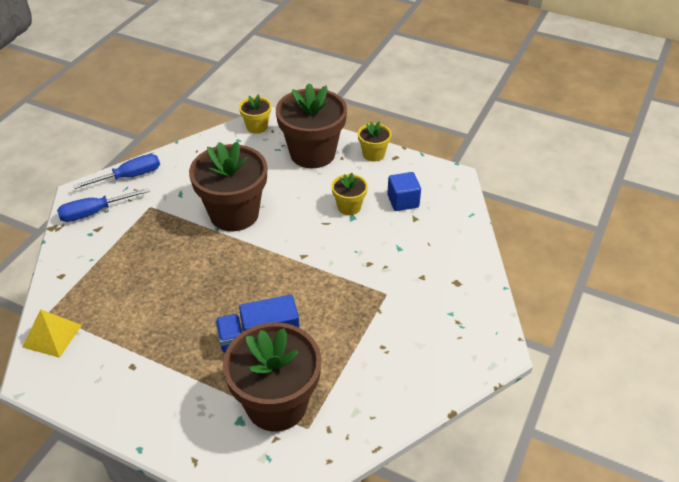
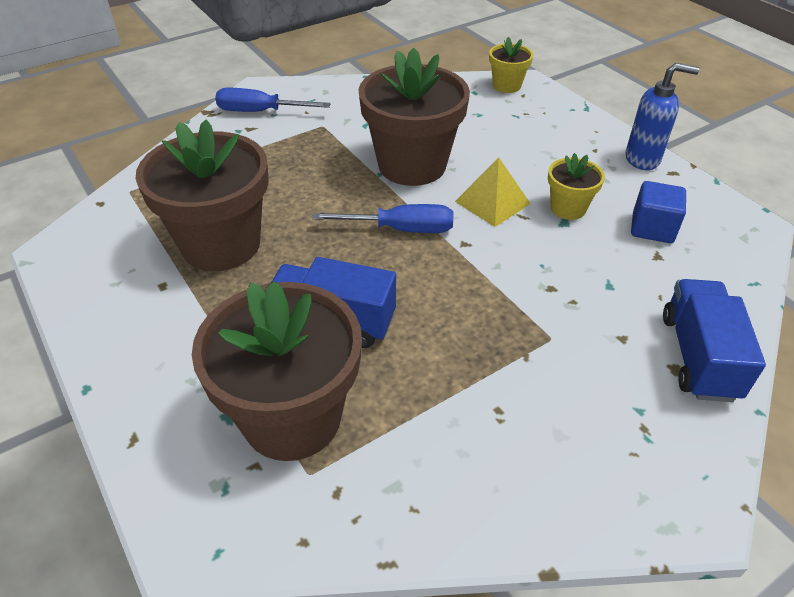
camera: 30 degrees right, 0 degrees up
yellow pyramid [22,309,82,358] -> yellow pyramid moved to [455,157,531,227]
blue screwdriver [73,154,160,189] -> blue screwdriver moved to [312,204,453,233]
brown flower pot [276,83,347,168] -> brown flower pot moved to [136,119,269,271]
yellow flower pot [358,122,391,162] -> blue soap dispenser [625,63,700,170]
none -> blue truck [663,279,766,402]

